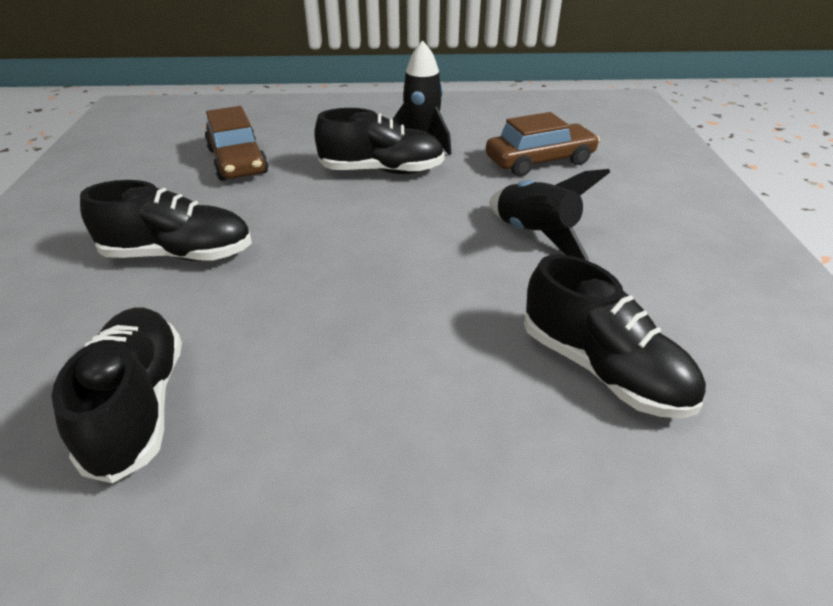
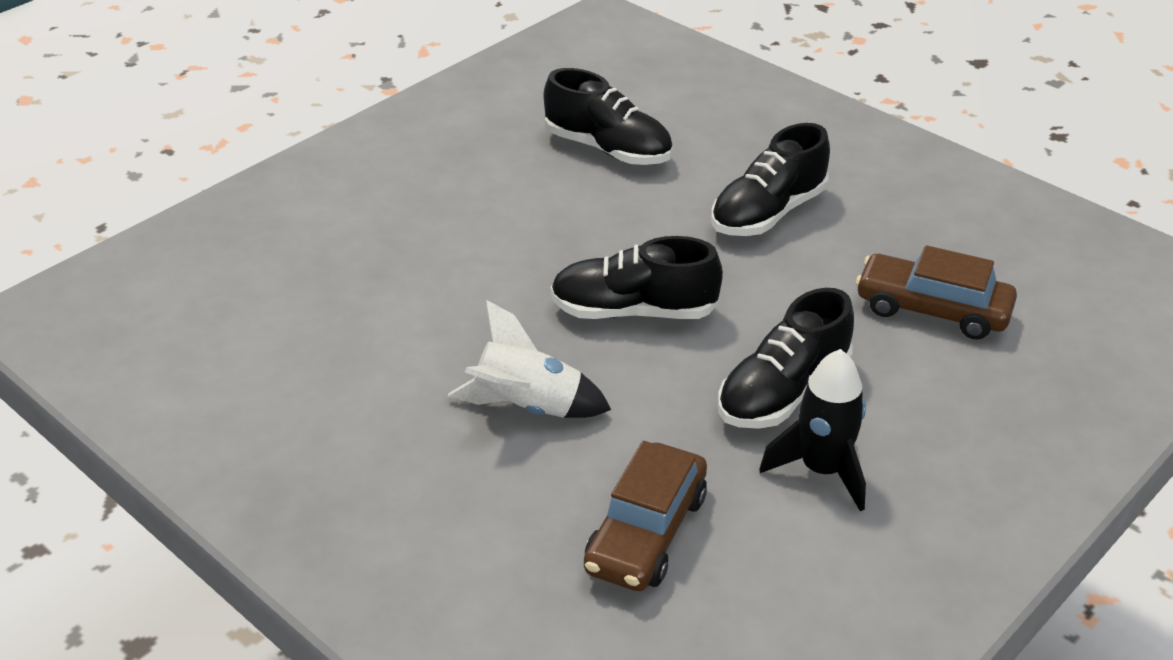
camera: 135 degrees right, 0 degrees up
black rocket [490,169,610,261] -> white rocket [448,300,611,418]
black shoe [524,254,706,418] -> black shoe moved to [550,236,723,319]

